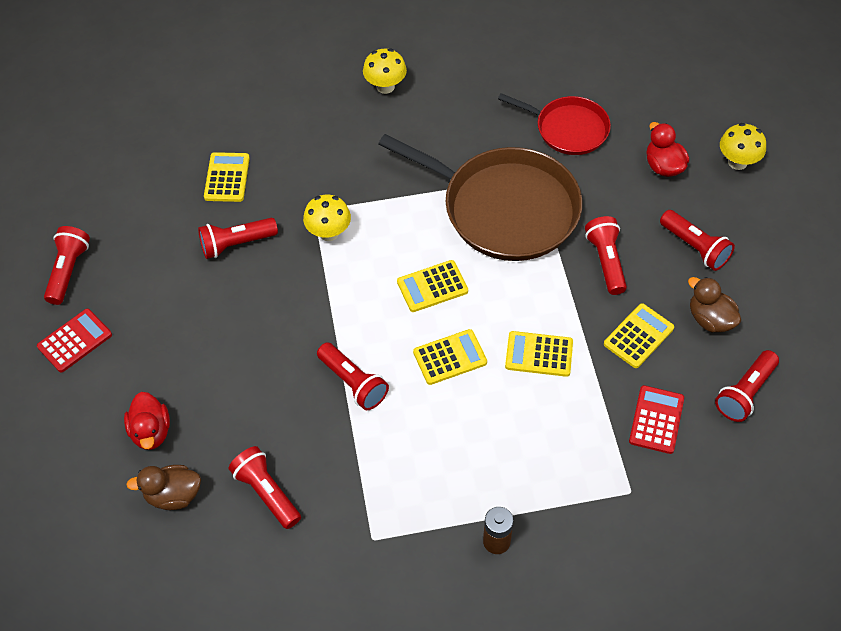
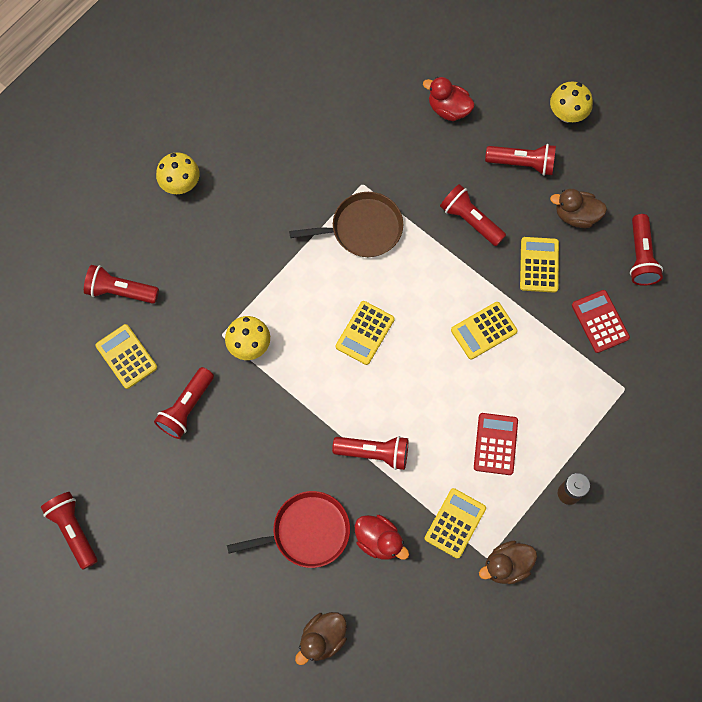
camera: 40 degrees left, 15 degrees up
red calculator [37,309,112,372] -> red calculator moved to [474,413,518,475]
red duck [124,392,170,450] -> red duck moved to [355,515,409,560]
red flashlight [229,446,301,529] -> red flashlight moved to [84,265,159,304]
brown pan [378,134,582,261] -> brown pan [289,192,403,257], size x0.56
yellow calculator [413,329,487,385] -> yellow calculator moved to [425,488,486,559]
red pan [498,93,611,155] -> red pan moved to [227,491,350,568]
yellow mushroom [720,123,766,170] -> yellow mushroom moved to [550,82,593,123]
none -> brown duck [479,540,537,584]

